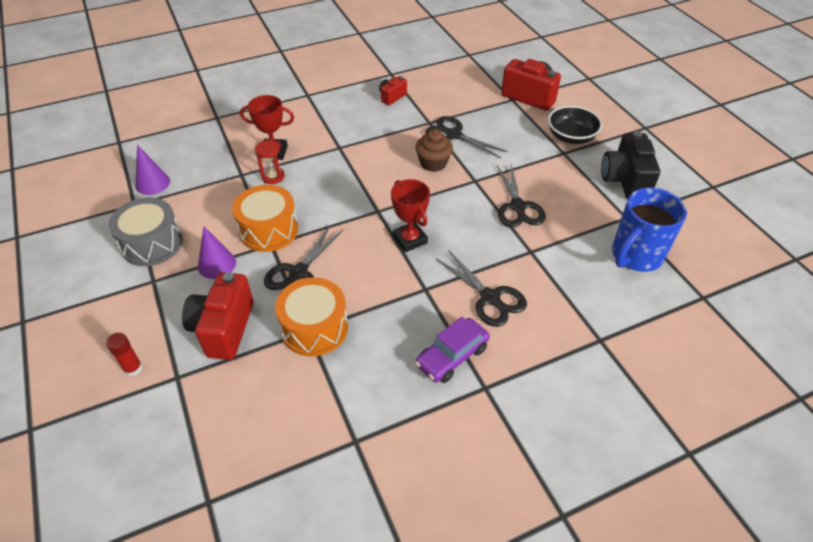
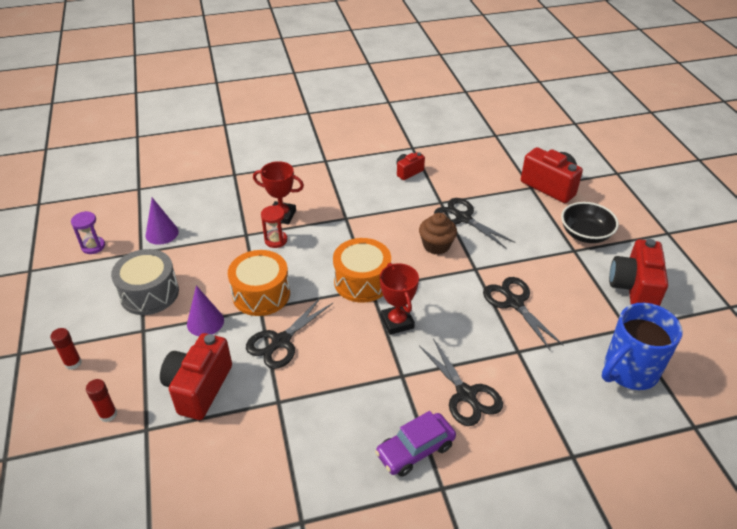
camera: 10 degrees right, 5 degrees down
orange drum [275,277,348,356] -> orange drum moved to [333,238,391,303]
black scissors [497,165,546,228] -> black scissors turned 150 degrees clockwise [483,277,564,350]
black camera [601,131,660,199] -> red camera [609,239,668,306]
none -> red glue stick [50,328,82,370]
none -> purple hourglass [71,211,105,254]

